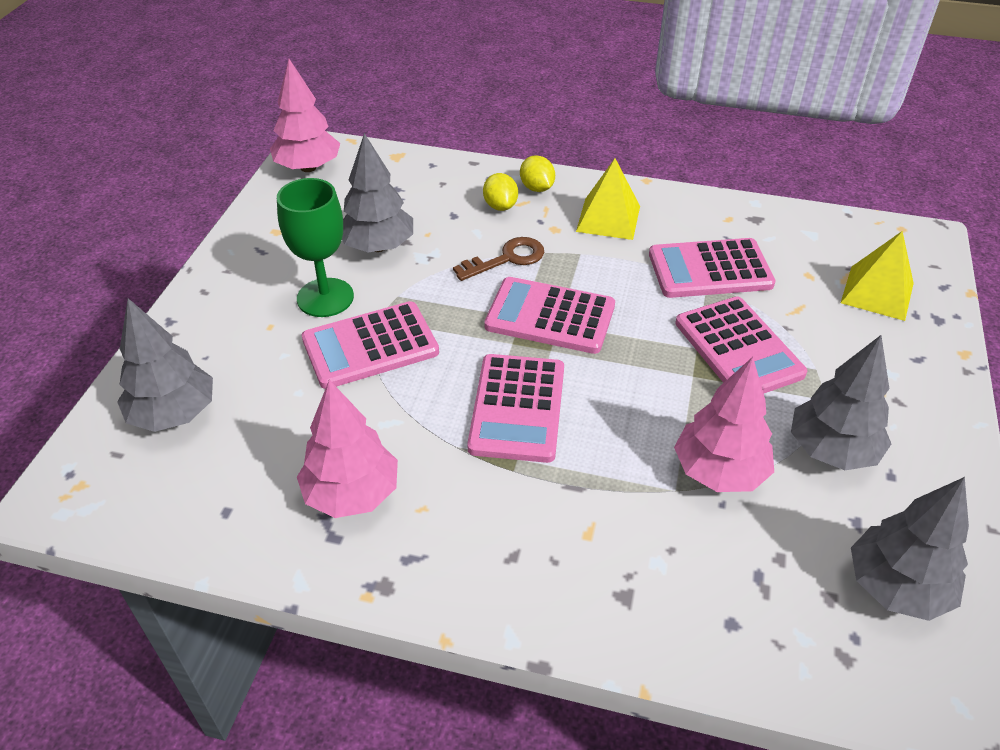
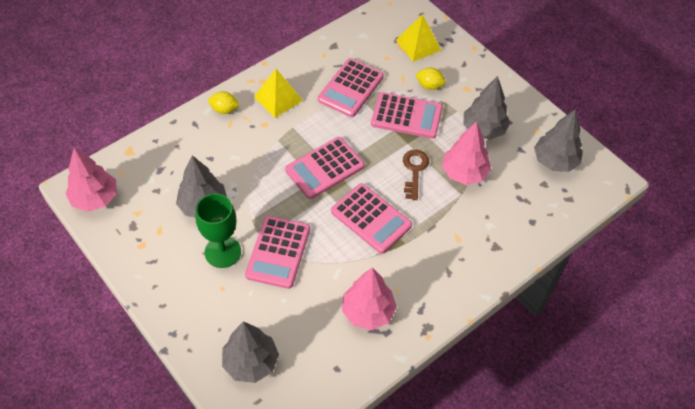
camera: 55 degrees left, 10 degrees up
brown key [453,237,544,281] -> brown key moved to [403,150,429,200]
yellow lemon [483,173,518,211] -> yellow lemon moved to [416,68,446,90]

